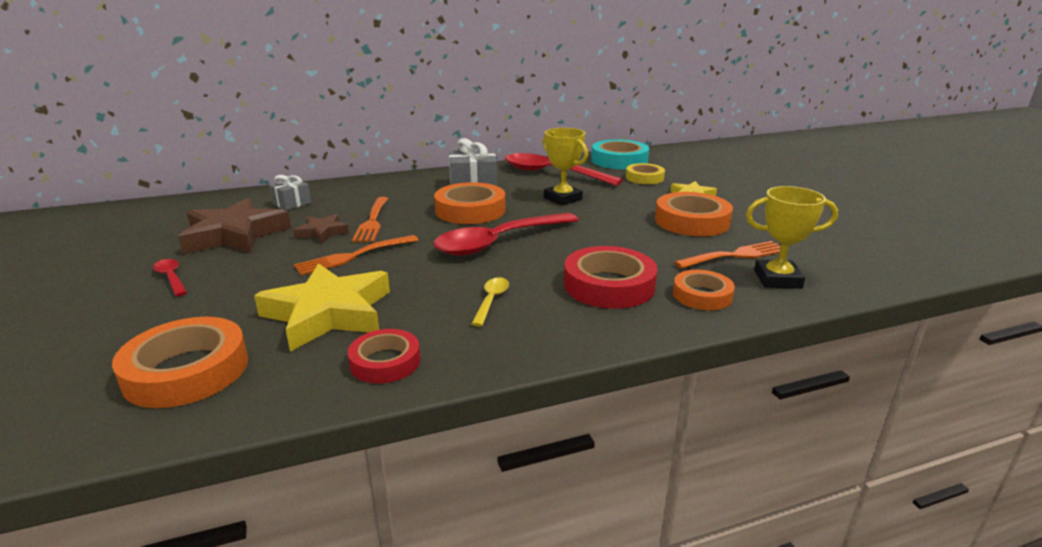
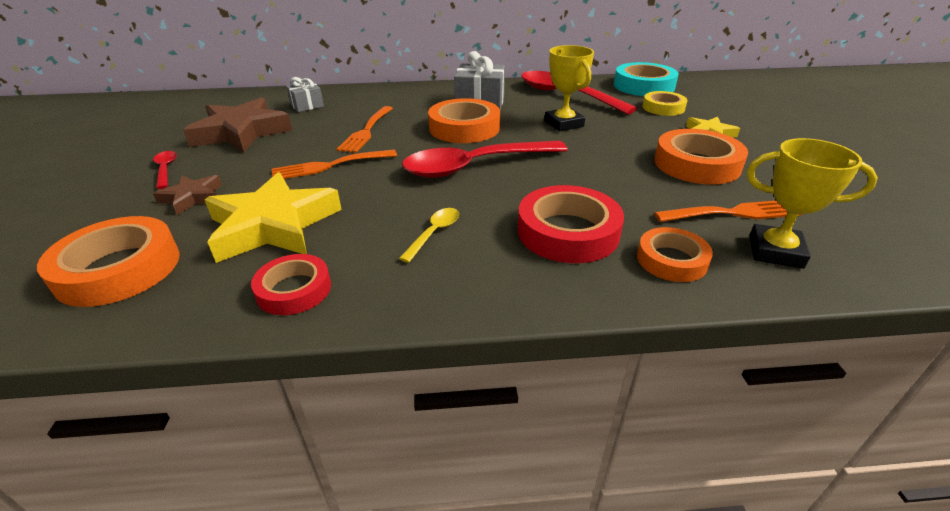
camera: 15 degrees right, 10 degrees up
brown star [293,214,349,243] -> brown star moved to [153,175,222,215]

